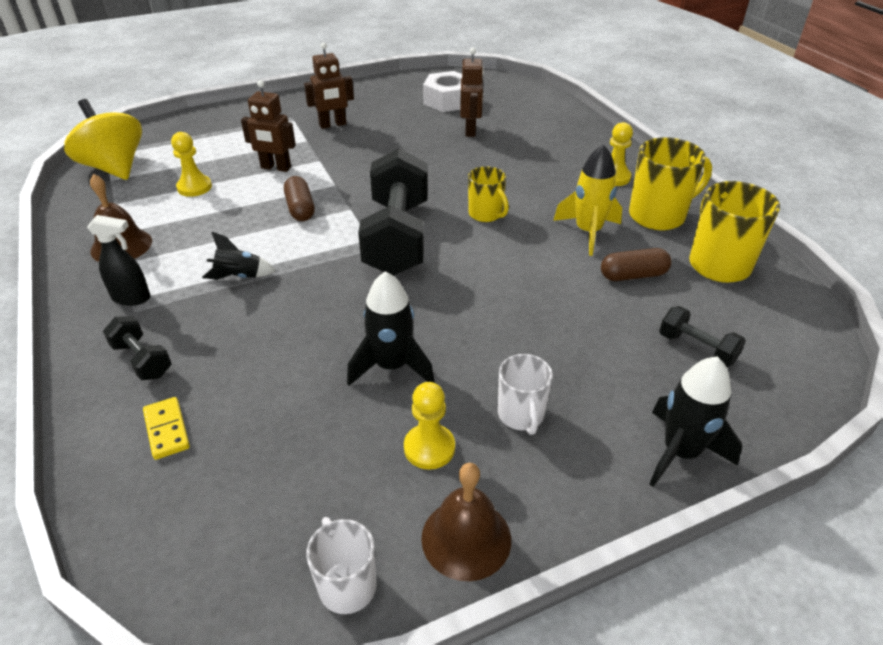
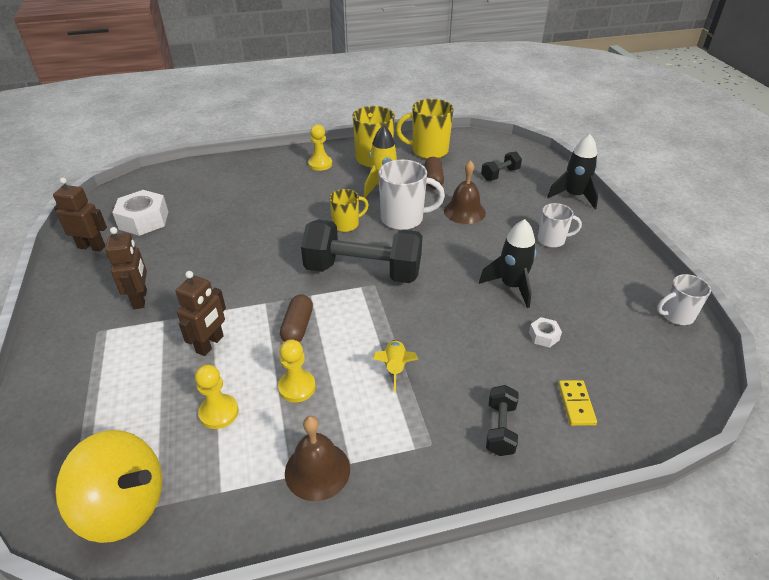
camera: 80 degrees left, 0 degrees up
yellow spinning top [64,99,142,180] -> yellow spinning top turned 135 degrees counterclockwise [55,430,162,543]
black spray bottle [87,215,150,306] -> none
black dumbbell [103,316,172,380] -> black dumbbell turned 45 degrees counterclockwise [486,385,519,456]
yellow domino [143,397,190,460] -> yellow domino turned 75 degrees counterclockwise [558,380,597,426]
black rocket [202,232,276,280] -> yellow rocket [373,340,418,392]
brown capsule [284,176,315,221] -> brown capsule turned 75 degrees counterclockwise [280,295,313,342]
yellow pawn [404,382,455,470] -> yellow pawn moved to [278,339,316,402]
brown bell [421,463,511,581] -> brown bell moved to [444,160,486,224]
brown robot [460,48,484,137] -> brown robot moved to [53,178,107,251]
none -> white mug [378,160,445,230]
none -> white nut [529,317,562,348]

